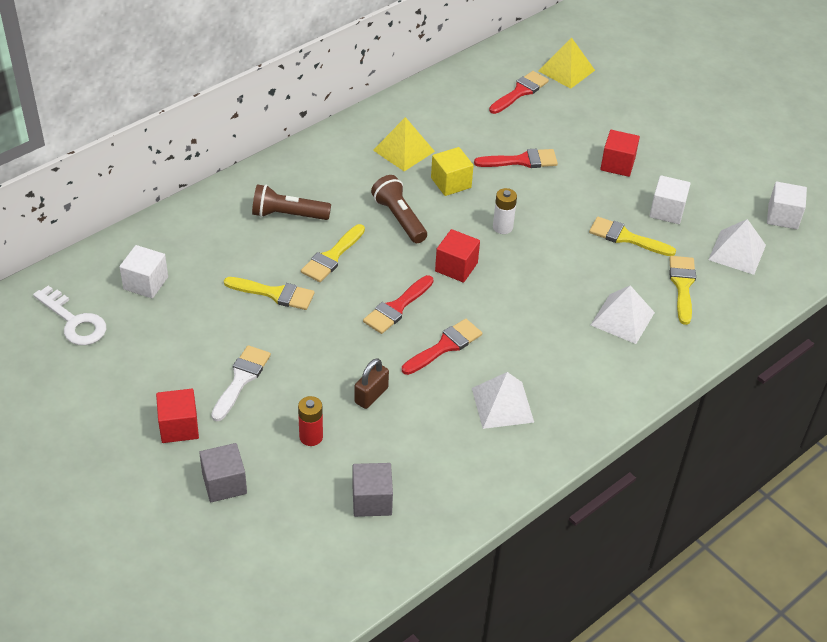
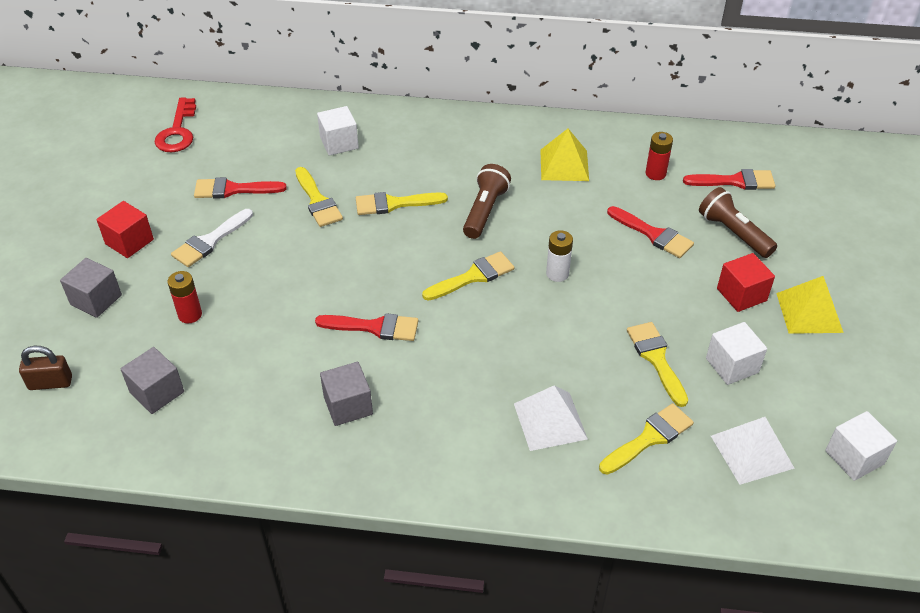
camera: 50 degrees right, 0 degrees up
white key [33,286,106,345] -> red key [155,98,196,152]
white cube [119,245,168,298] -> white cube moved to [317,106,359,156]
white brush [211,345,271,421] -> white brush turned 150 degrees clockwise [171,209,253,267]
brown flashlight [252,184,331,220] -> brown flashlight moved to [699,187,777,258]
brown padlock [355,358,389,409] -> brown padlock moved to [19,346,72,390]
red brush [363,275,433,334] -> red brush moved to [194,177,287,199]
yellow cube [431,147,474,196] -> none
red cube [435,229,480,283] -> yellow brush [422,251,514,301]
white pyramid [472,372,534,429] -> grey cube [320,362,373,426]
yellow pyramid [538,37,595,89] -> yellow pyramid moved to [776,276,844,334]
none -> red battery [646,132,673,180]

